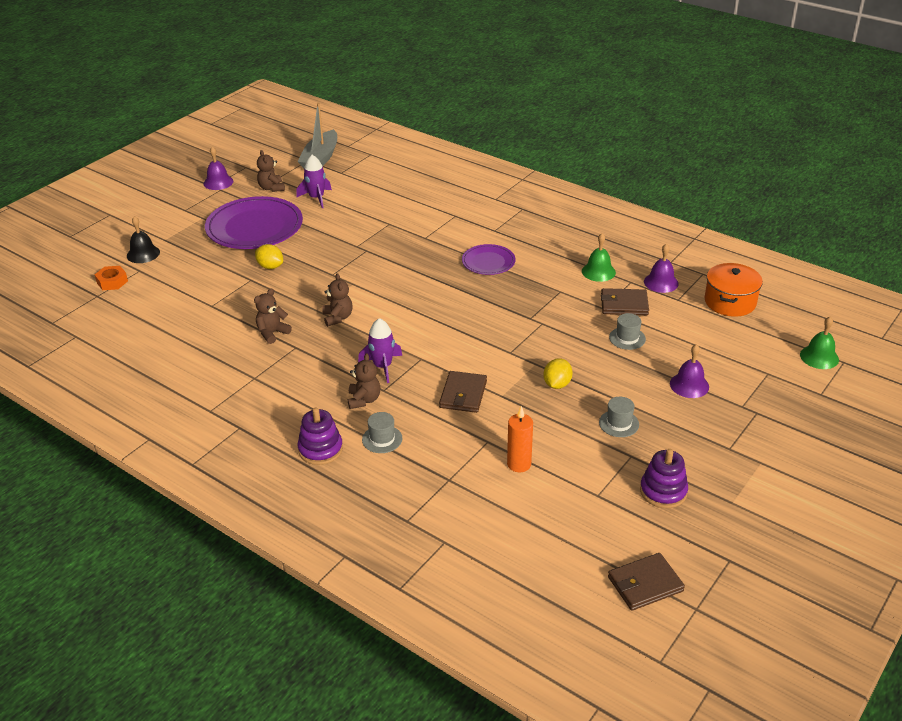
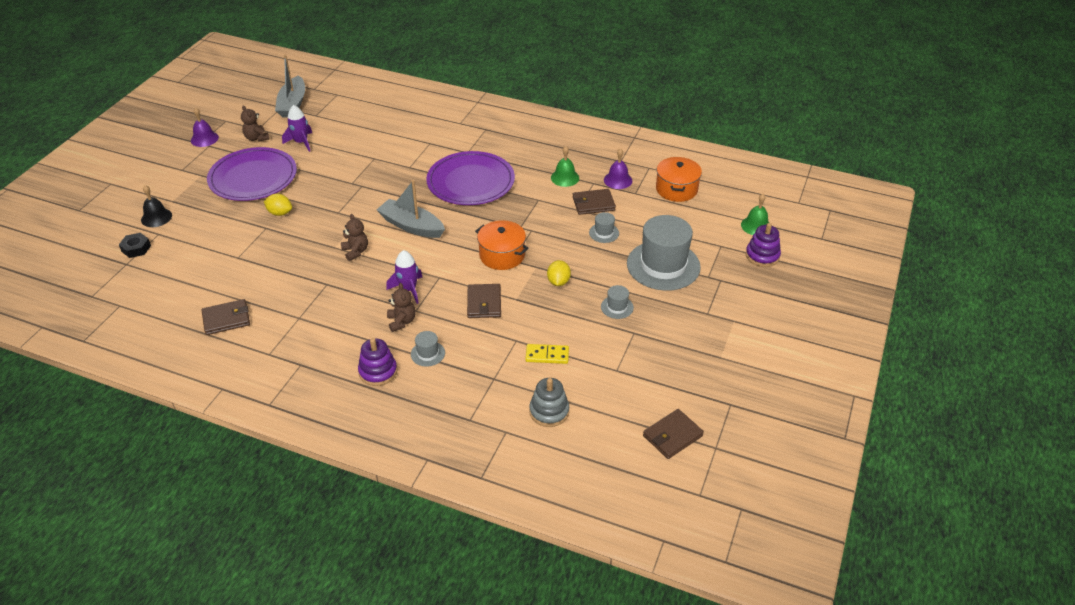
camera: 15 degrees left, 5 degrees up
orange nut [95,266,128,290] -> black nut [119,233,151,258]
brown teddy bear [254,289,292,344] -> none
purple plate [462,244,516,275] -> purple plate [426,151,515,205], size x1.90
orange candle [507,406,533,472] -> yellow domino [525,344,569,364]
purple stacking toy [640,449,688,508] -> purple stacking toy moved to [746,223,781,267]
purple bell [670,344,709,398] -> grey hat [627,215,701,291]
none -> brown wallet [202,299,250,335]
none -> grey boat [377,180,445,238]
none -> orange pot [475,220,529,270]
none -> grey stacking toy [529,378,569,427]

